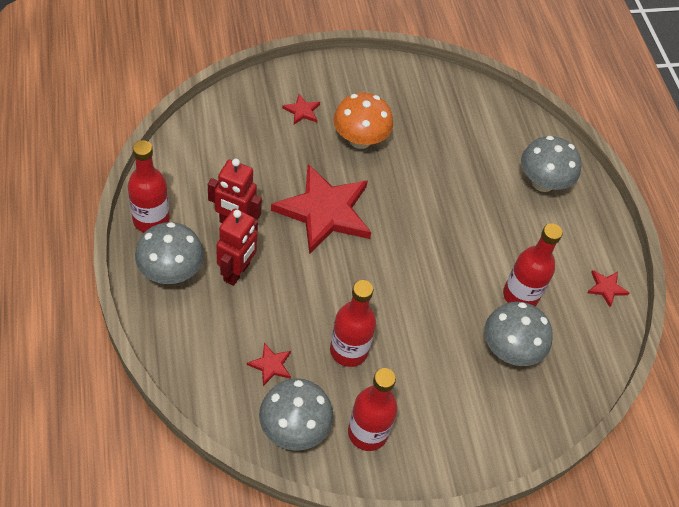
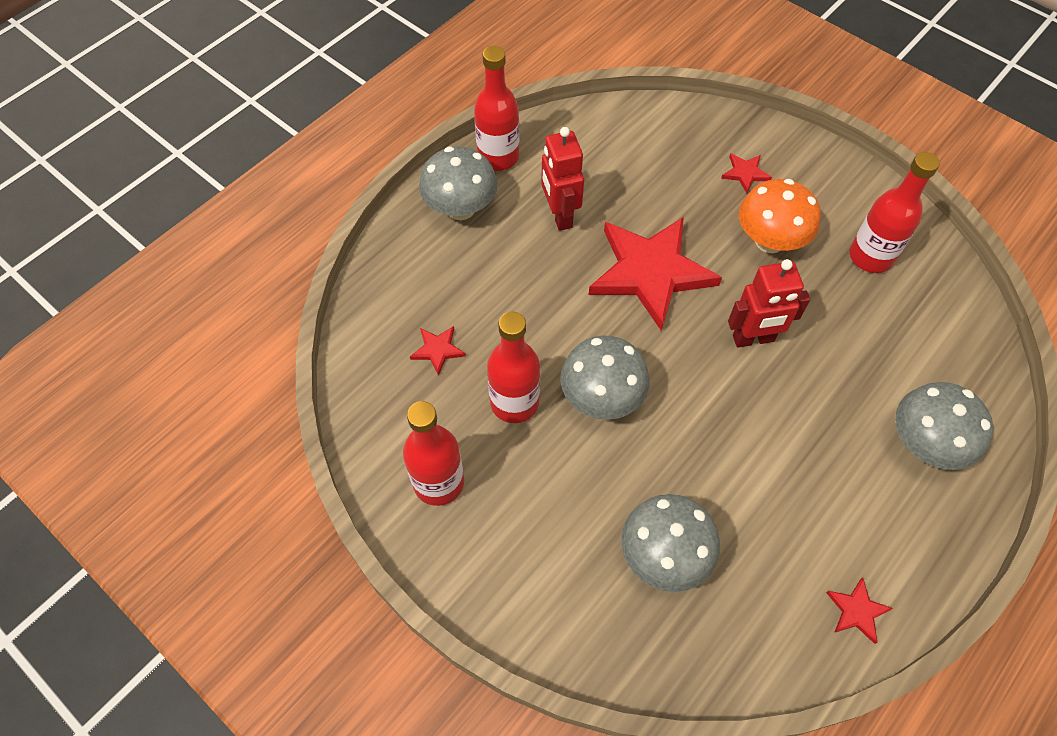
camera: 60 degrees right, 5 degrees up
red robot [216,209,258,286] -> red robot moved to [728,259,810,348]
grey mushroom [259,378,334,451] -> grey mushroom moved to [560,335,650,420]
red bottle [503,223,563,306] -> red bottle moved to [849,152,940,273]

